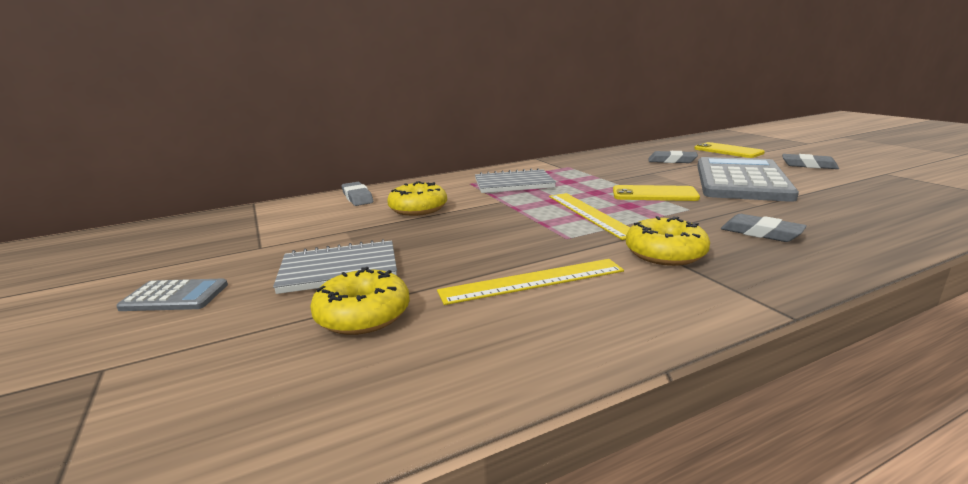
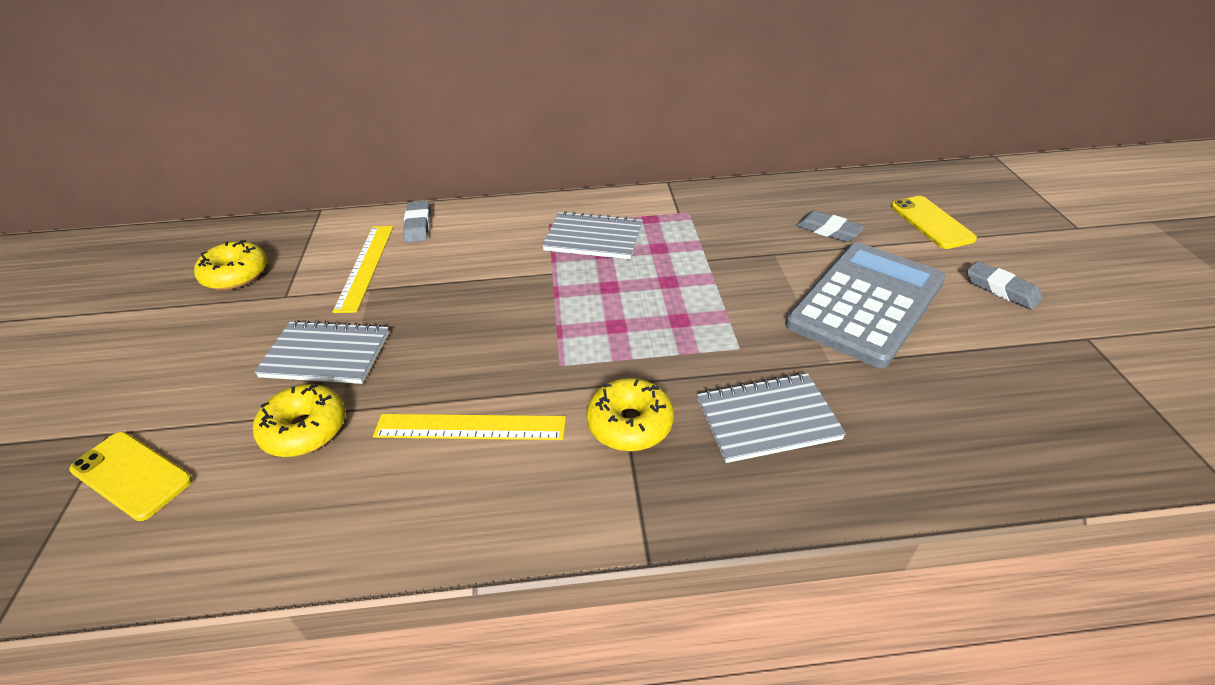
camera: 20 degrees right, 20 degrees up
grey calculator [116,278,228,311] -> none
yellow donut [387,181,447,216] -> yellow donut moved to [194,240,267,290]
yellow ruler [549,193,630,240] -> yellow ruler moved to [333,226,393,313]
yellow phone [613,185,700,201] -> yellow phone moved to [69,432,193,521]
grey eraser [721,214,807,242] -> grey notebook [697,373,846,463]

